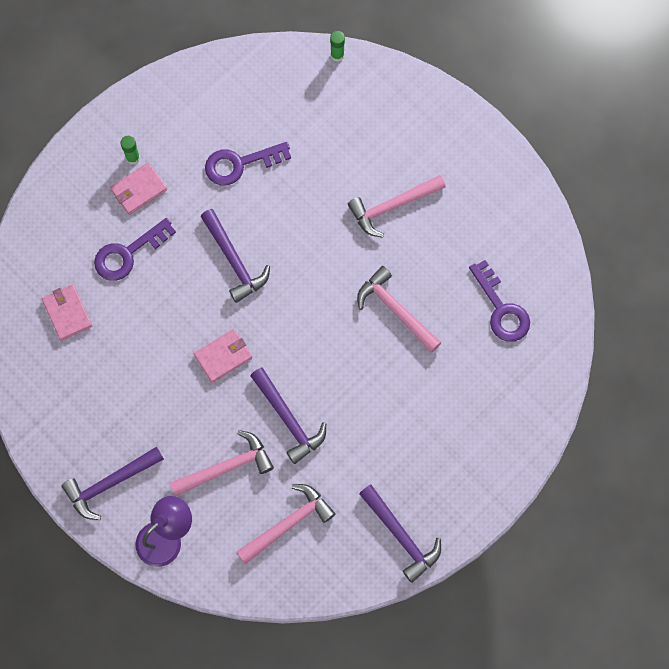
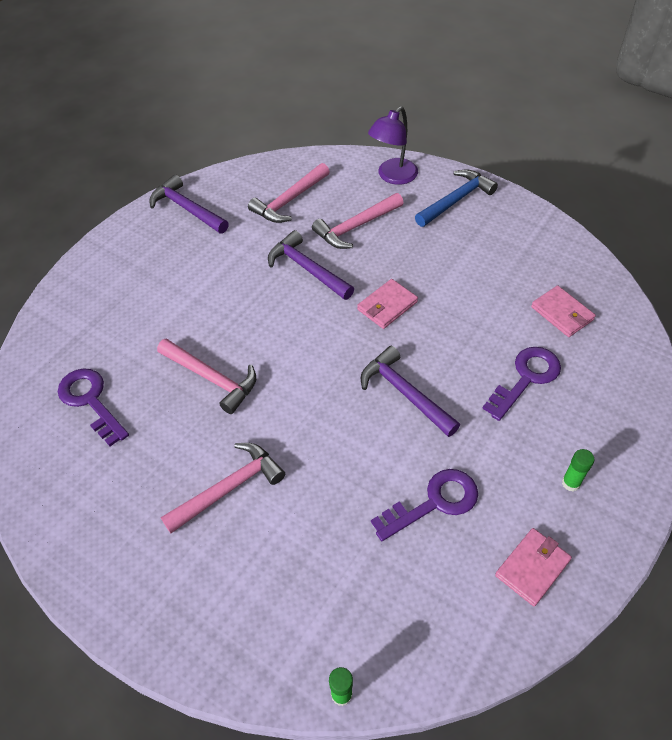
camera: 170 degrees right, 20 degrees down
purple hammer [61,447,164,520] -> blue hammer [415,170,498,227]
pink wallet [110,163,167,215] -> pink wallet moved to [495,528,572,606]

